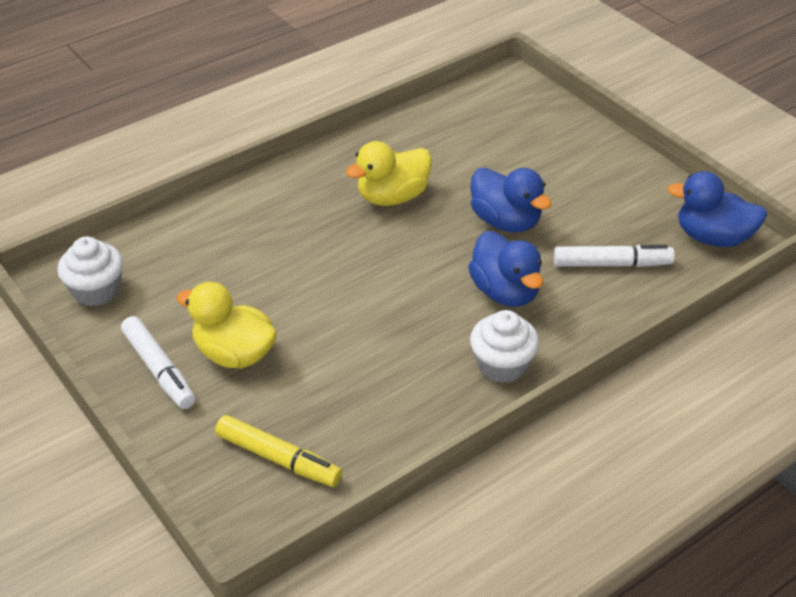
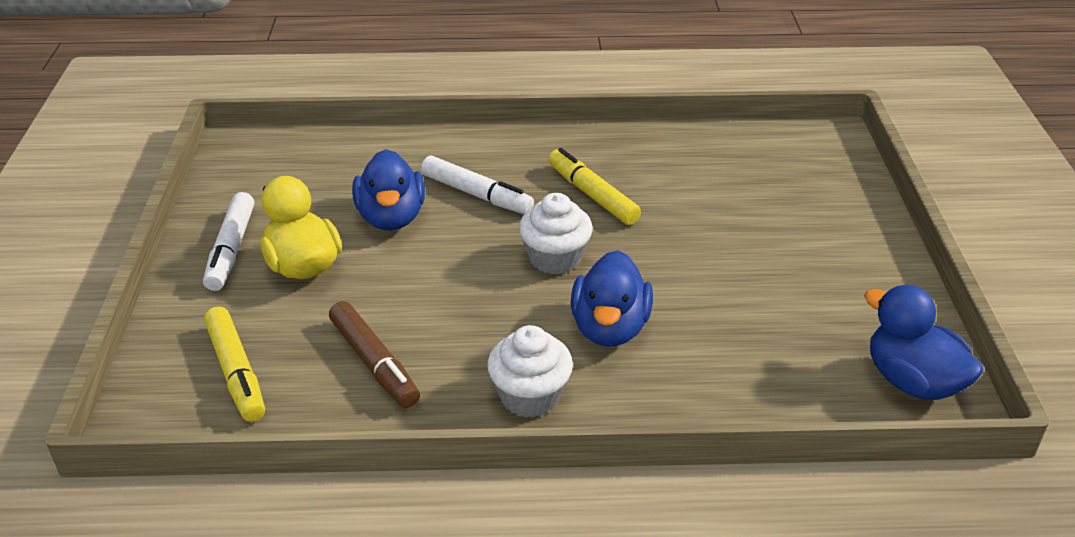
camera: 35 degrees right, 5 degrees down
white cupcake [57,236,123,306] -> white cupcake moved to [519,193,593,274]
yellow duck [346,141,432,206] -> yellow marker [548,148,641,225]
blue duck [470,167,552,233] -> blue duck moved to [352,149,425,230]
white marker [554,244,675,267] -> white marker moved to [421,156,534,214]
none -> brown marker [329,301,420,408]

